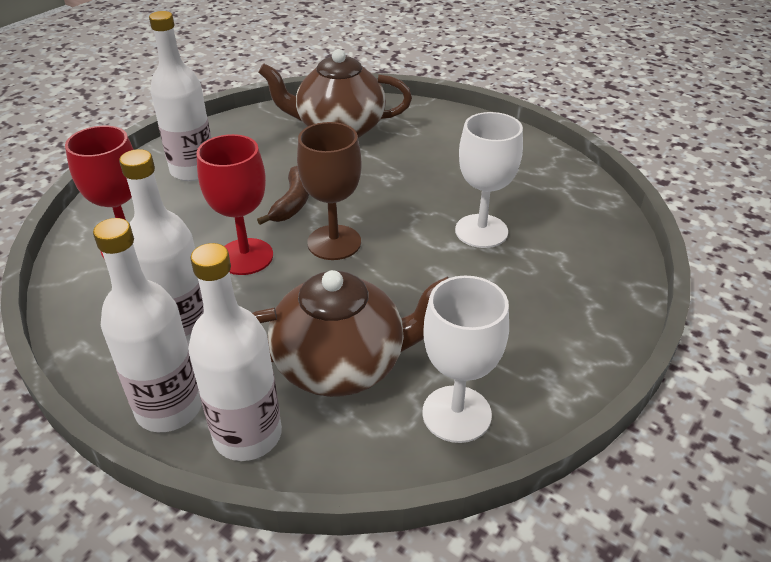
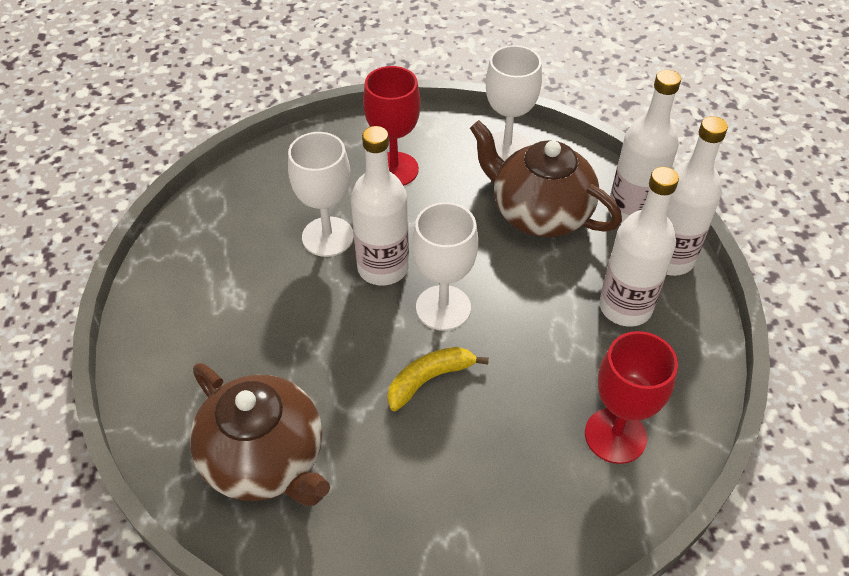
camera: 135 degrees left, 10 degrees up
white bottle [149,11,211,181] -> white bottle moved to [351,126,409,285]
red goblet [196,134,273,275] -> red goblet moved to [363,66,421,186]
brown banana [257,166,309,225] -> yellow banana [387,347,489,411]
brown goblet [297,122,362,260] -> white goblet [412,202,478,331]

